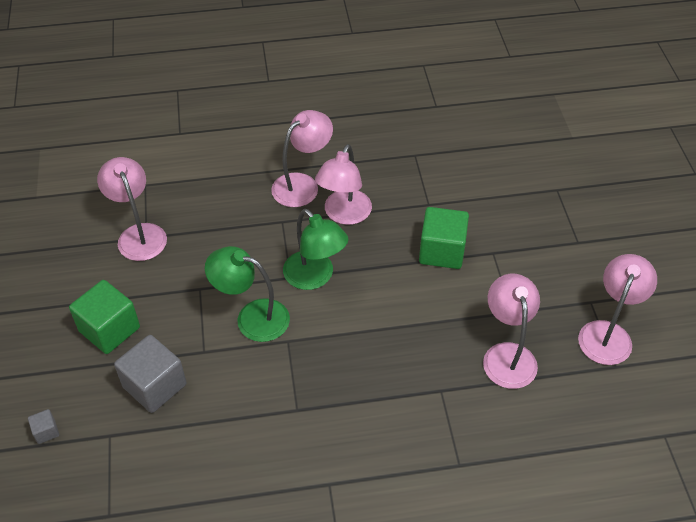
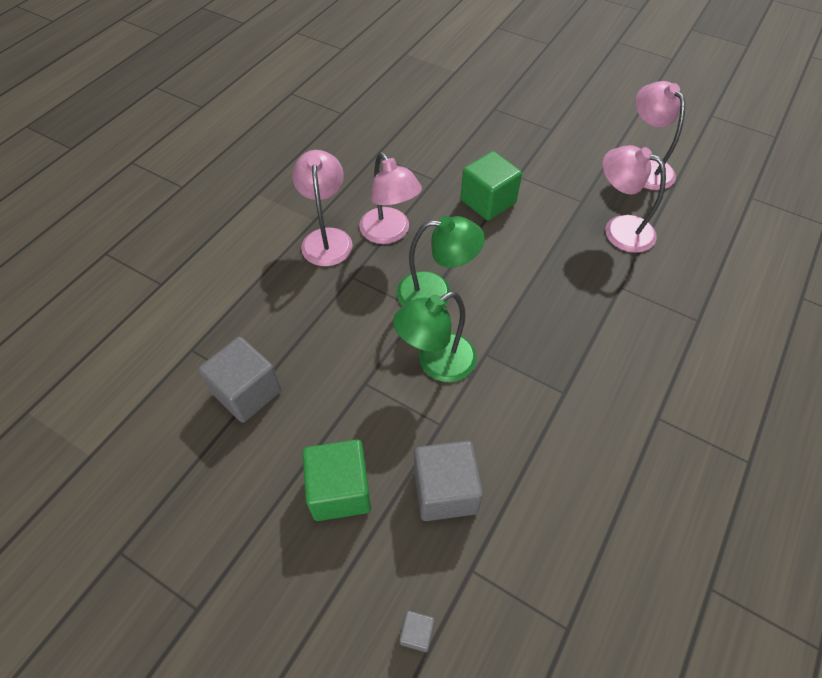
camera: 50 degrees left, 5 degrees up
pink lamp [97,157,167,261] -> grey cube [198,337,281,423]

